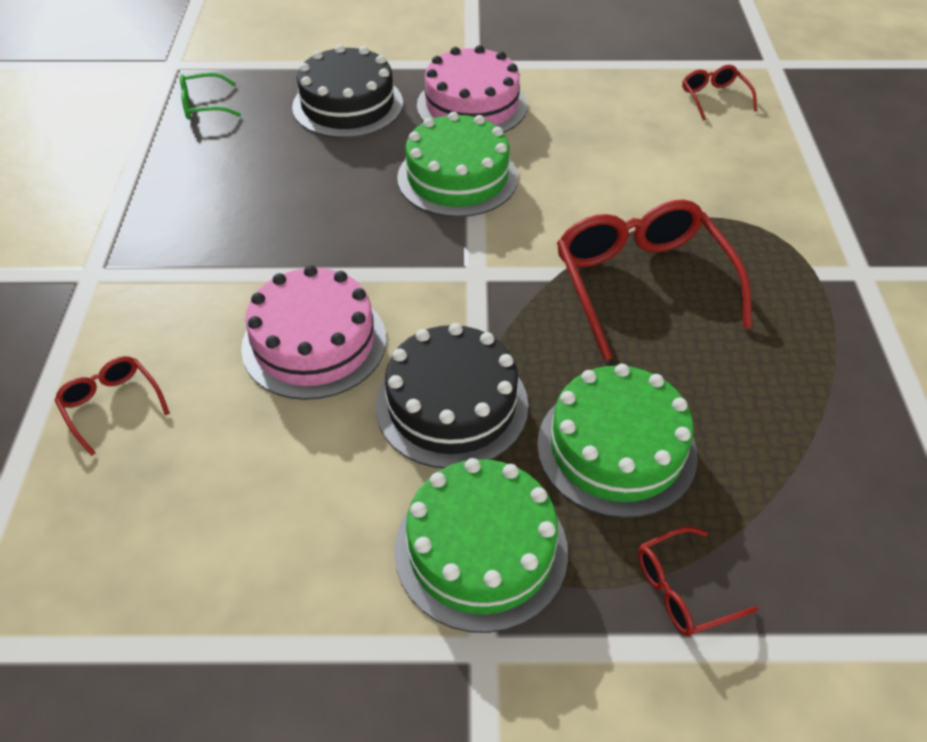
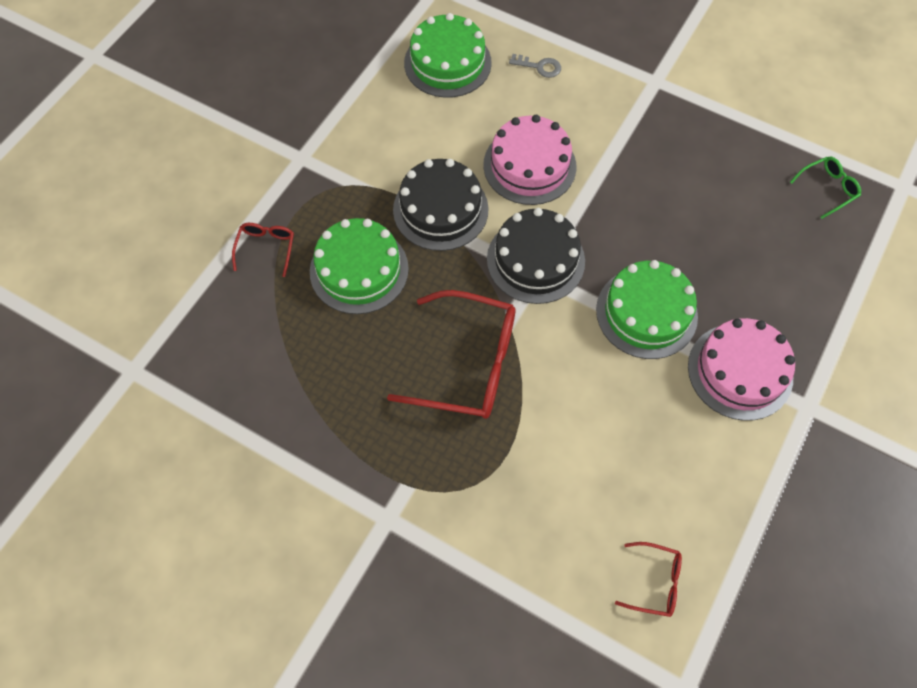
camera: 120 degrees right, 15 degrees up
red glasses [54,356,170,456] -> grey key [509,54,561,78]
green glasses [180,73,241,120] -> green glasses turned 45 degrees clockwise [790,156,861,219]
black cake [292,45,403,138] -> black cake moved to [487,208,585,304]
green cake [394,458,568,633] -> green cake moved to [404,13,492,98]

